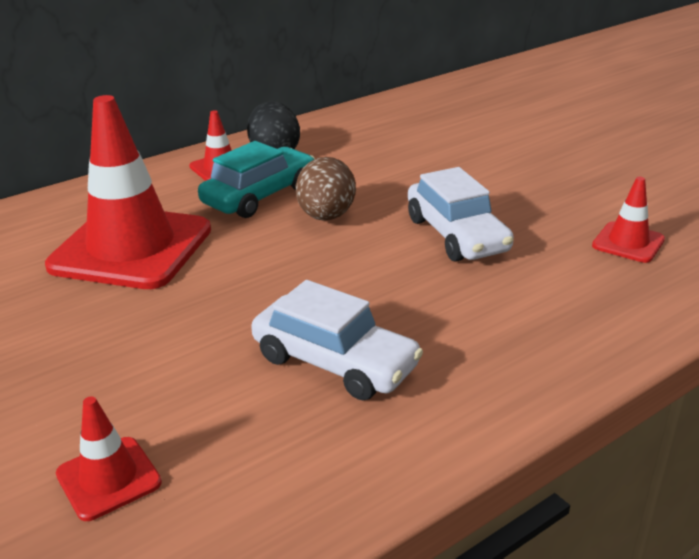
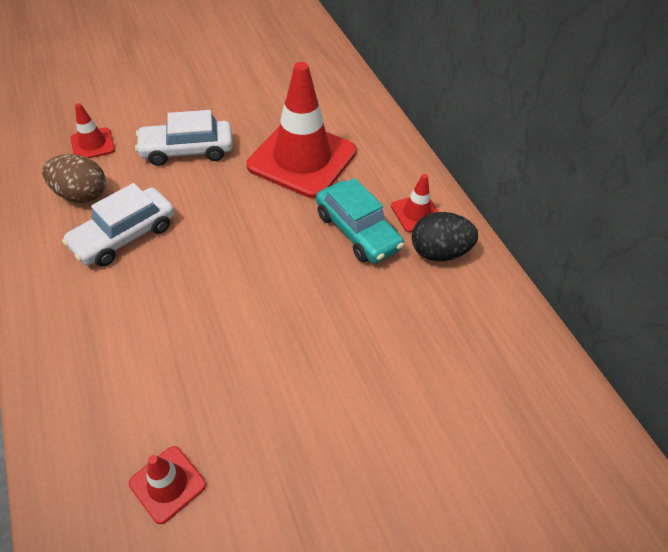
camera: 100 degrees right, 20 degrees up
brown egg [296,157,356,221] -> brown egg moved to [42,154,106,203]
white car [408,167,514,262] -> white car moved to [135,110,233,166]

